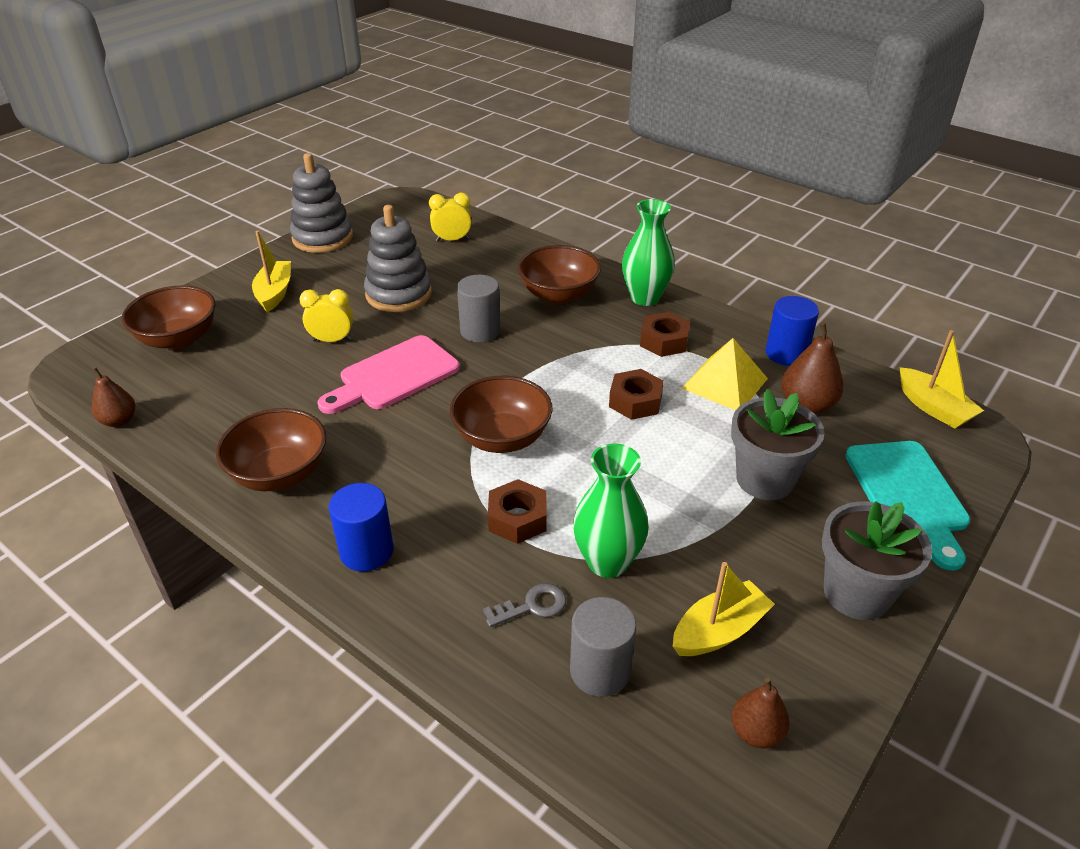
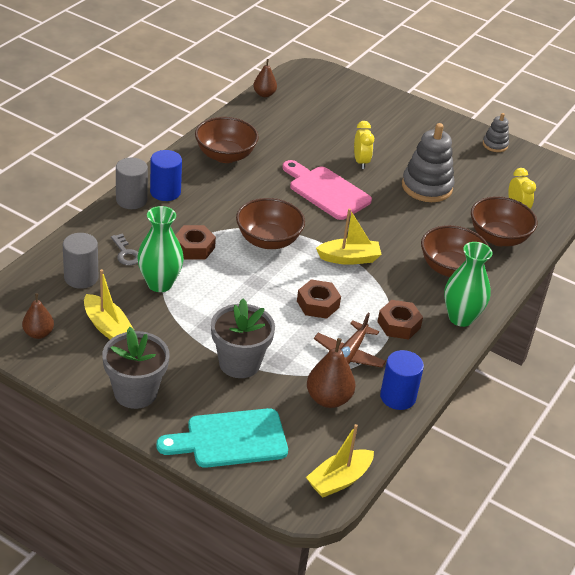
camera: 80 degrees right, 0 degrees up
brown bowl [122,285,215,350] -> brown bowl moved to [471,196,537,246]
yellow boat [252,231,291,312] -> yellow boat moved to [316,208,382,265]
grey stacking toy [290,153,353,253] -> grey stacking toy [483,113,509,152], size x0.53
grey cylinder [457,275,501,342] -> grey cylinder moved to [116,158,148,209]
yellow pyramid [682,338,768,410] -> brown plane [314,313,386,368]

